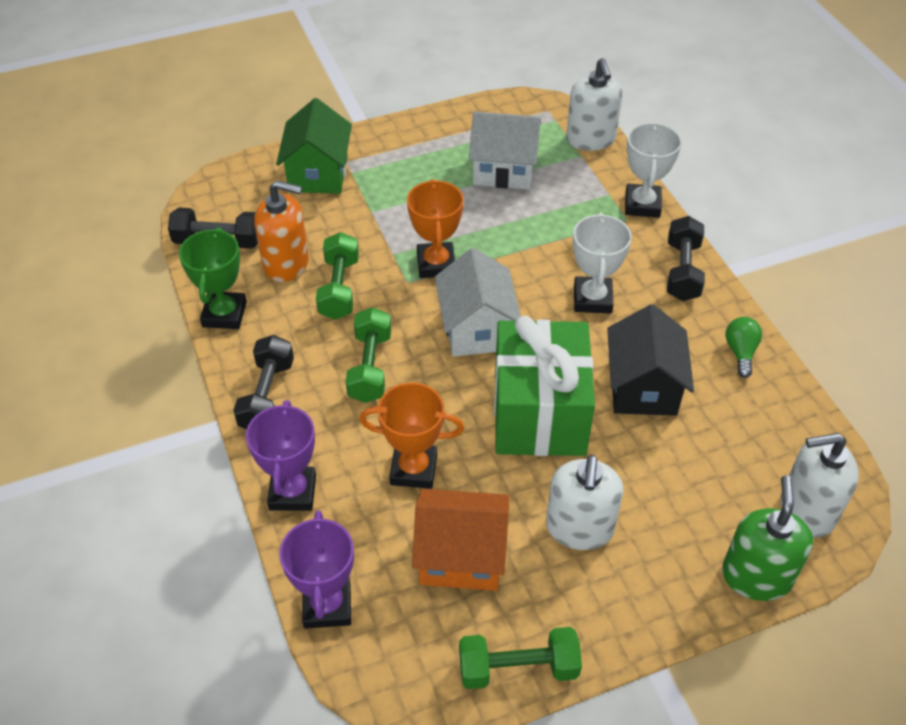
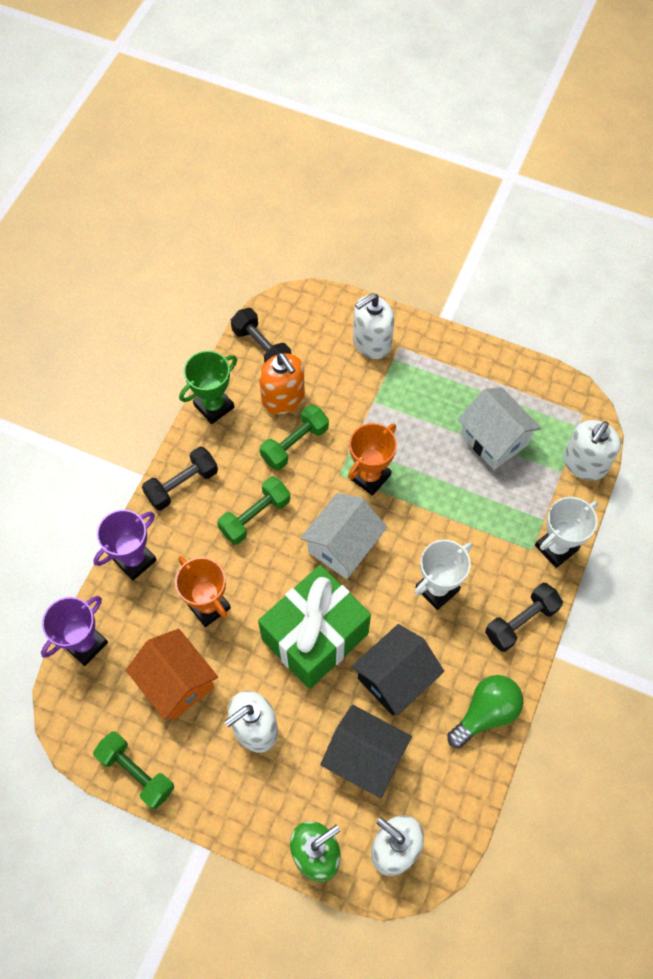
camera: 45 degrees right, 15 degrees up
green house [276,98,352,194] -> white soap dispenser [353,293,394,359]
green light bulb [725,317,762,378] -> green light bulb [447,675,523,748], size x1.61
none -> black house [320,704,412,798]

